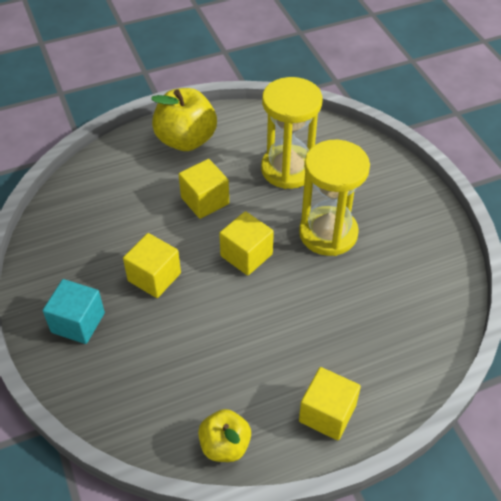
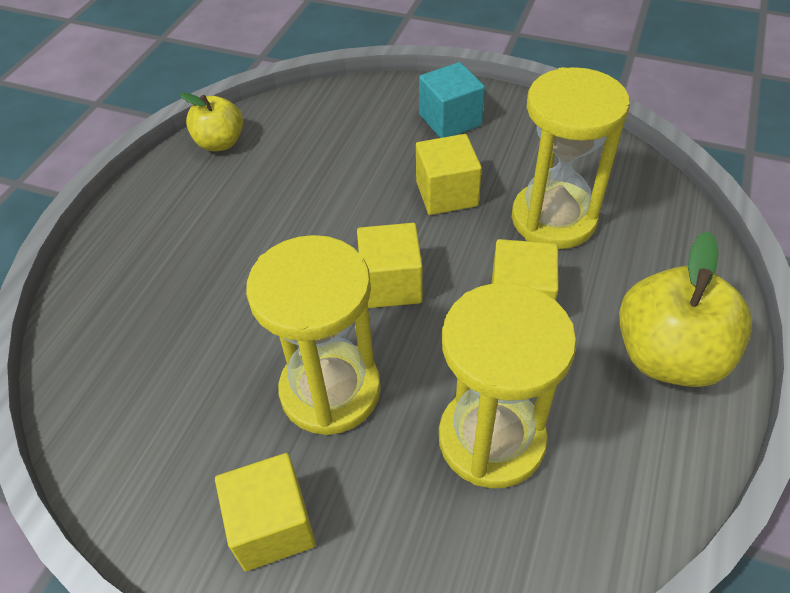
camera: 135 degrees right, 0 degrees up
yellow cube [299,367,361,441] -> yellow cube moved to [215,453,316,571]
none -> yellow hourglass [512,67,630,249]

